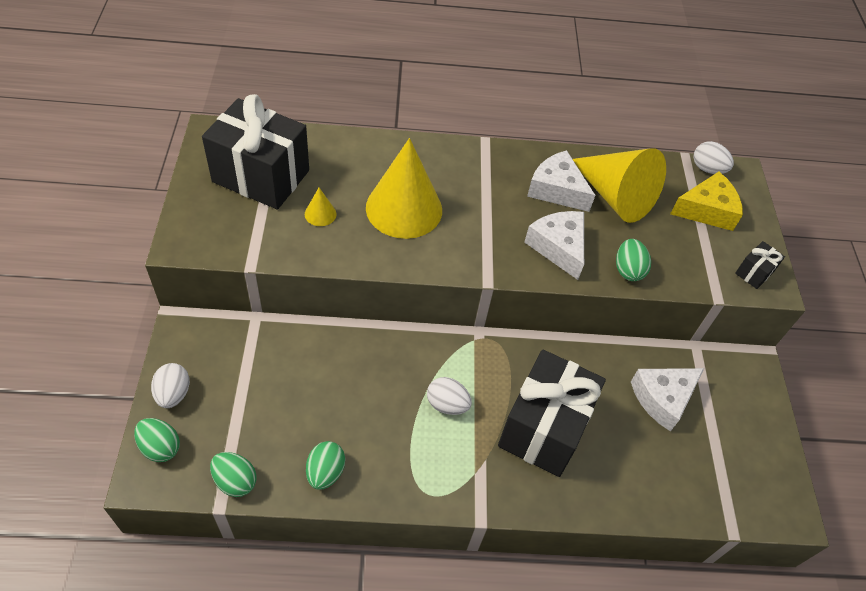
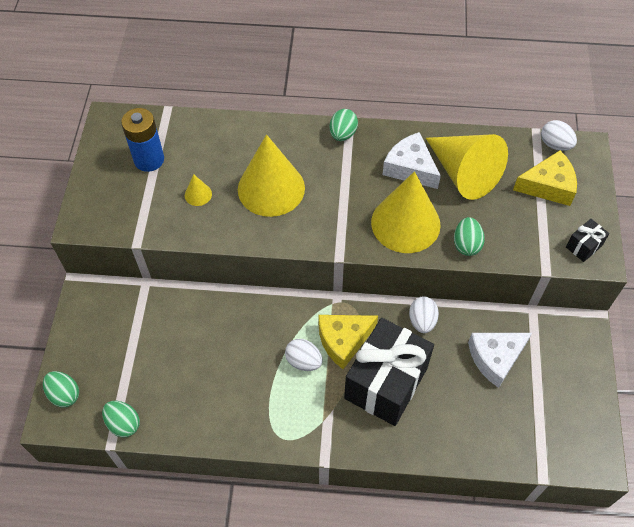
camera: 10 degrees right, 5 degrees up
white egg [151,363,190,408] -> white egg moved to [409,296,439,333]
black gift [202,94,309,209] -> blue battery [121,108,164,172]
green egg [306,441,345,490] -> green egg moved to [330,109,358,141]
white cheese [524,211,584,280] -> yellow cone [371,171,441,253]
none -> yellow cheese [319,315,378,369]

